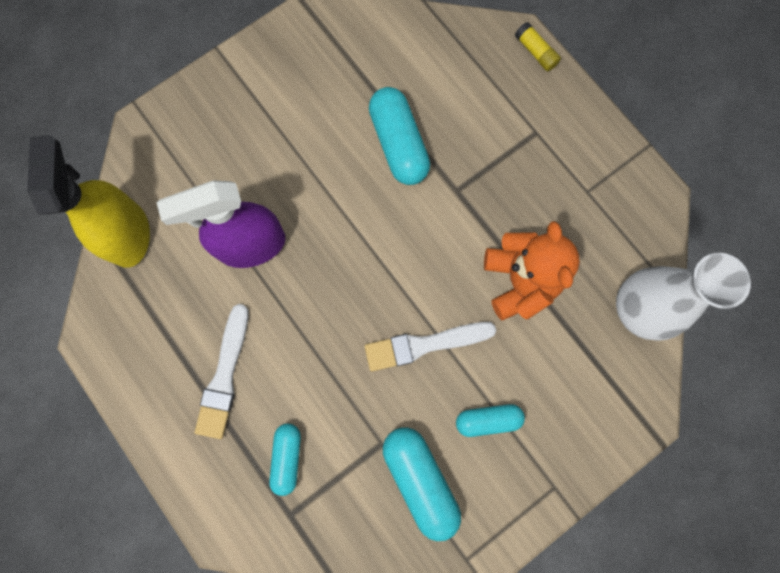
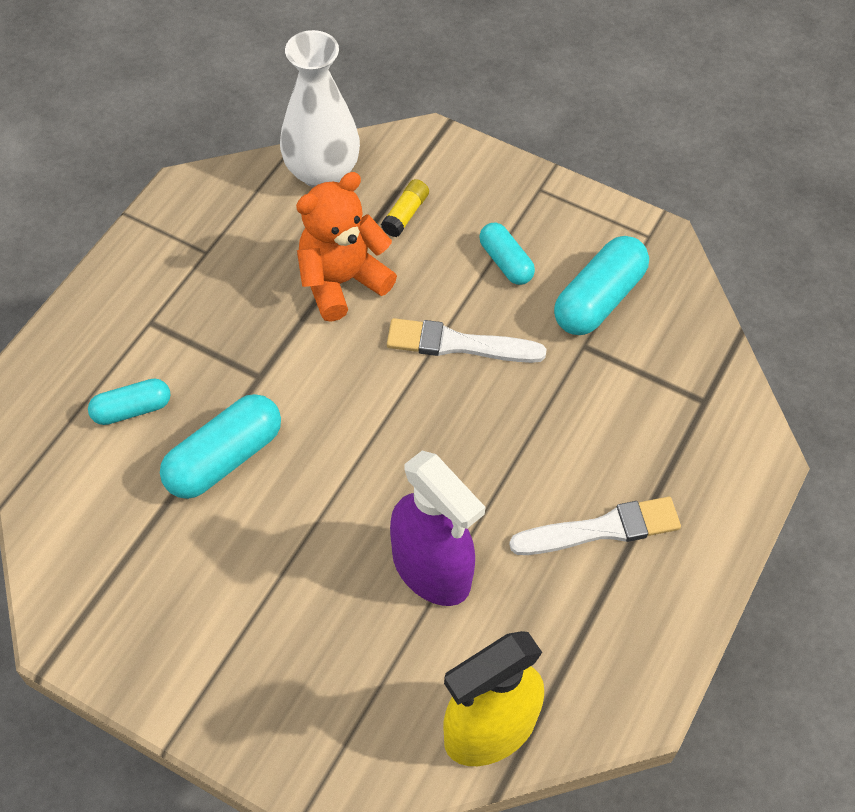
camera: 115 degrees left, 20 degrees down
turquoise capsule [269,423,301,496] -> turquoise capsule moved to [88,378,171,425]
white brush [364,322,496,372] -> white brush turned 135 degrees clockwise [387,318,547,363]
yellow glue stick [515,22,561,71] -> yellow glue stick moved to [381,179,429,237]

